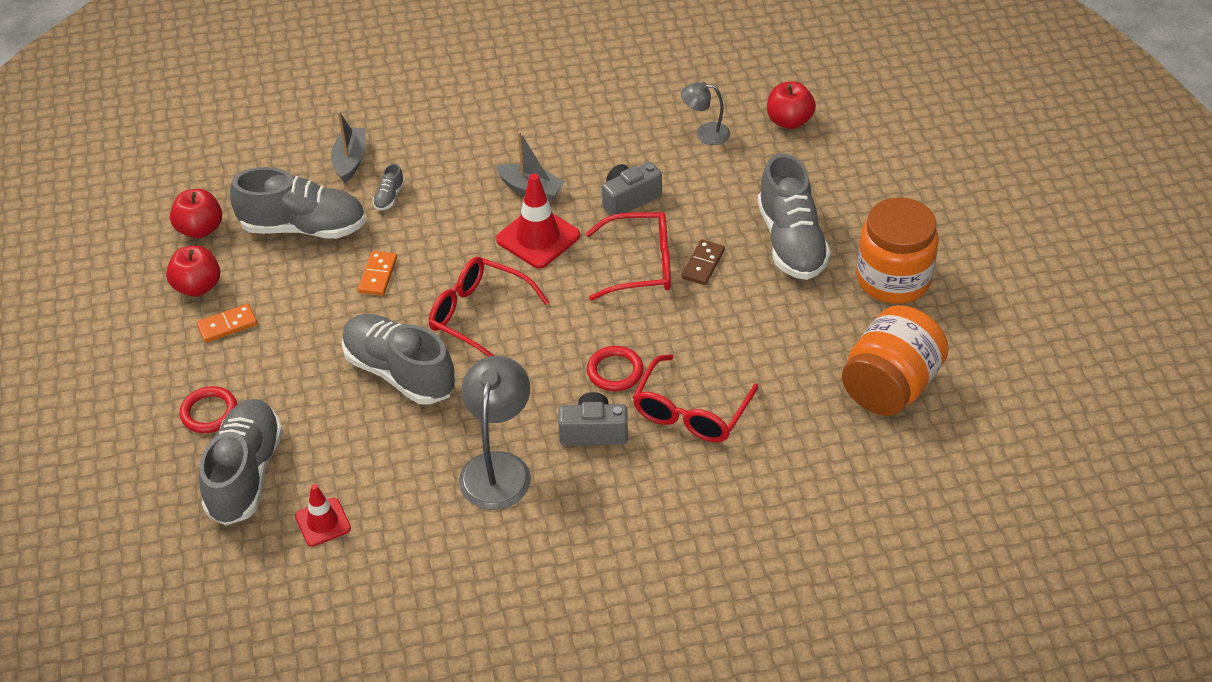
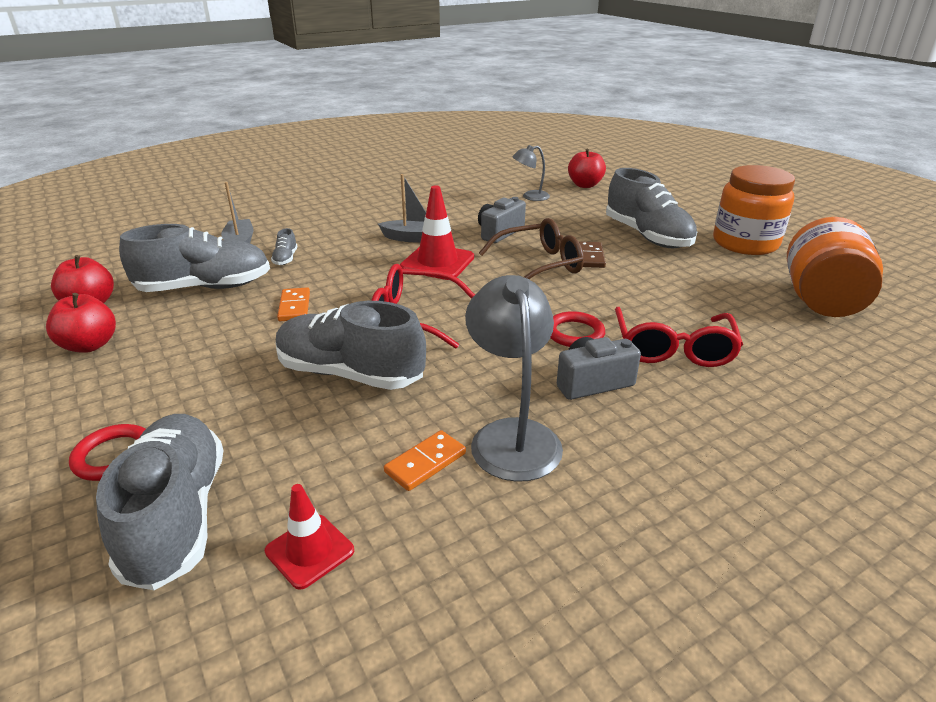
camera: 20 degrees left, 15 degrees down
orange domino [197,304,257,343] -> orange domino moved to [384,430,466,491]
red glasses [586,212,671,301] -> brown glasses [479,218,584,279]

